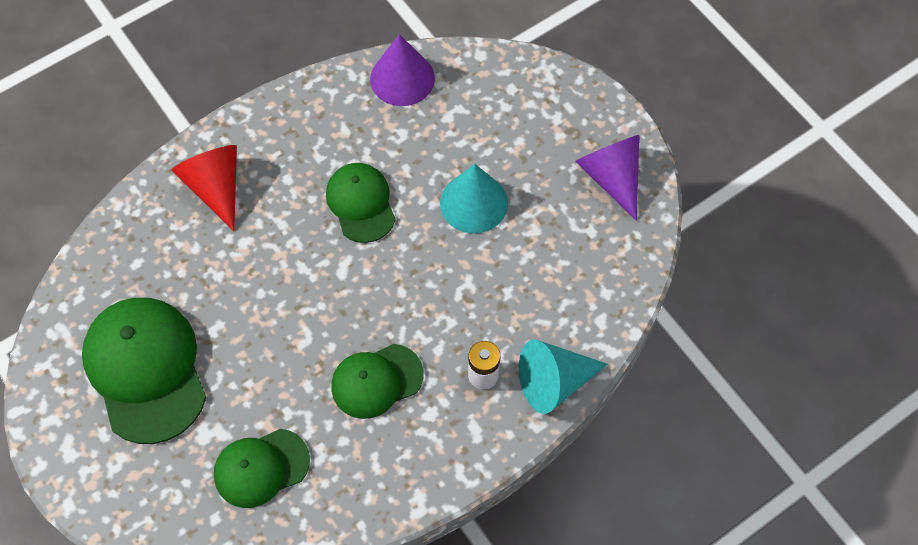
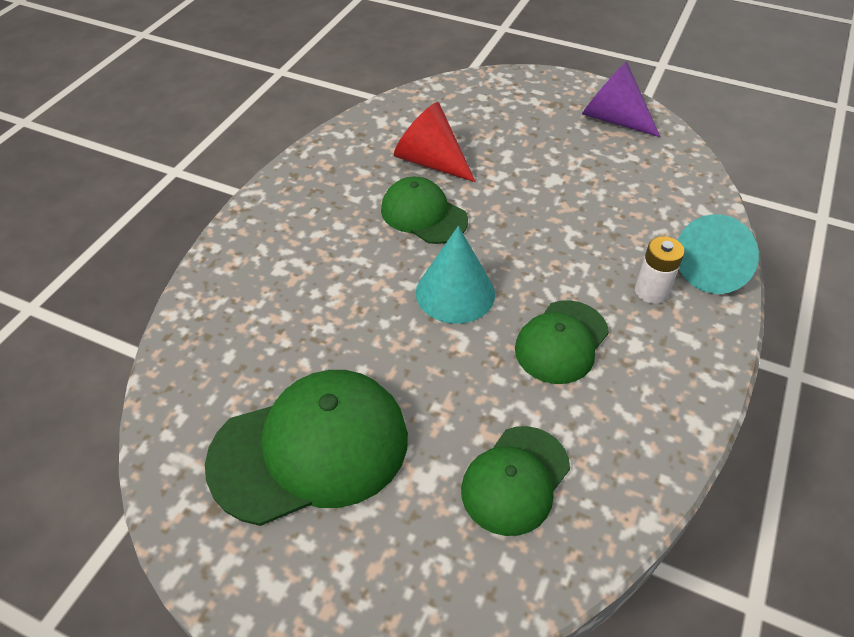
camera: 30 degrees left, 15 degrees down
green cap [82,298,206,444] -> green cap turned 120 degrees clockwise [205,370,408,526]
red cone [172,145,237,231] -> red cone moved to [394,102,476,182]
purple cone [370,34,435,106] -> none
turquoise cone [440,164,508,233] -> turquoise cone moved to [416,226,495,324]

